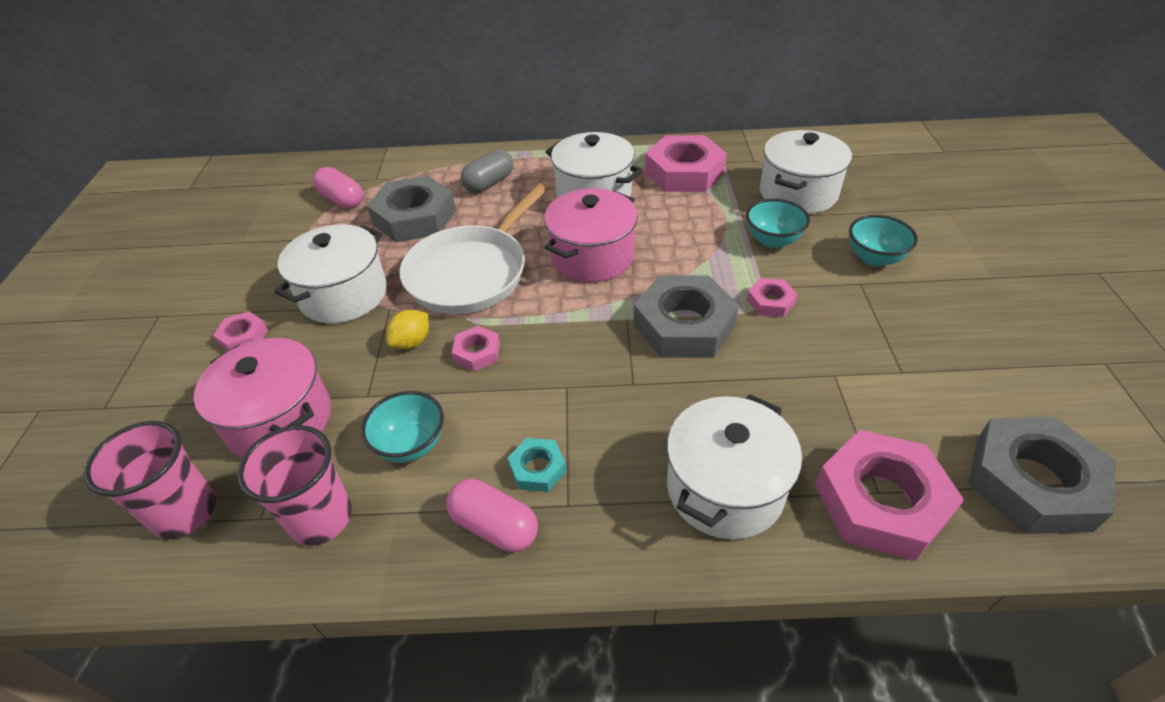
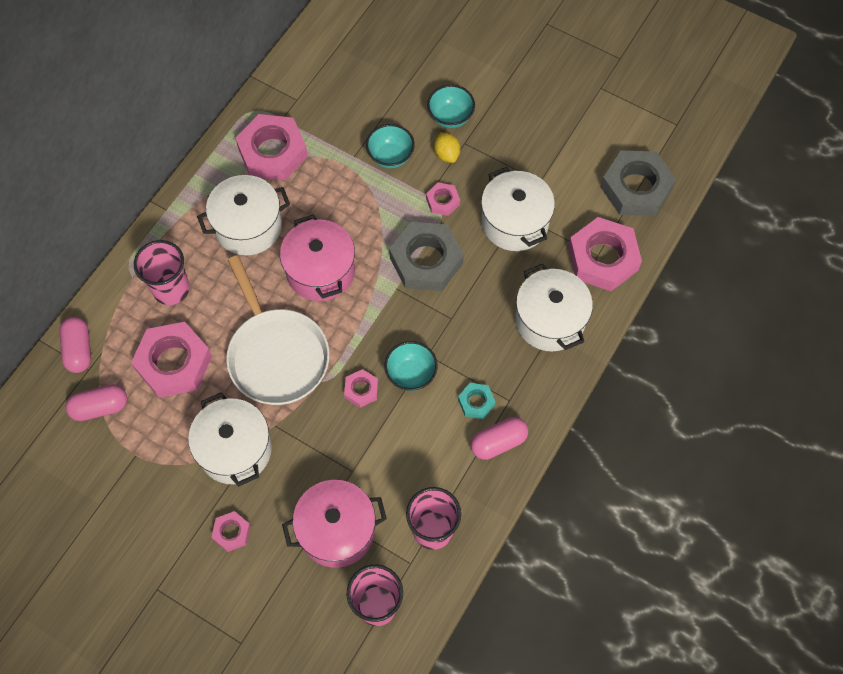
camera: 60 degrees left, 20 degrees up
turquoise bowl [361,391,444,463] -> turquoise bowl moved to [385,341,438,391]
grey nut [367,175,456,243] -> pink nut [131,322,212,398]
yellow lemon [386,310,429,349] -> yellow lemon moved to [434,132,460,163]
grey capsule [461,149,513,193] -> pink cup [134,240,190,305]
white pot [760,130,852,214] -> white pot moved to [481,167,555,251]
none -> pink capsule [59,317,91,373]

